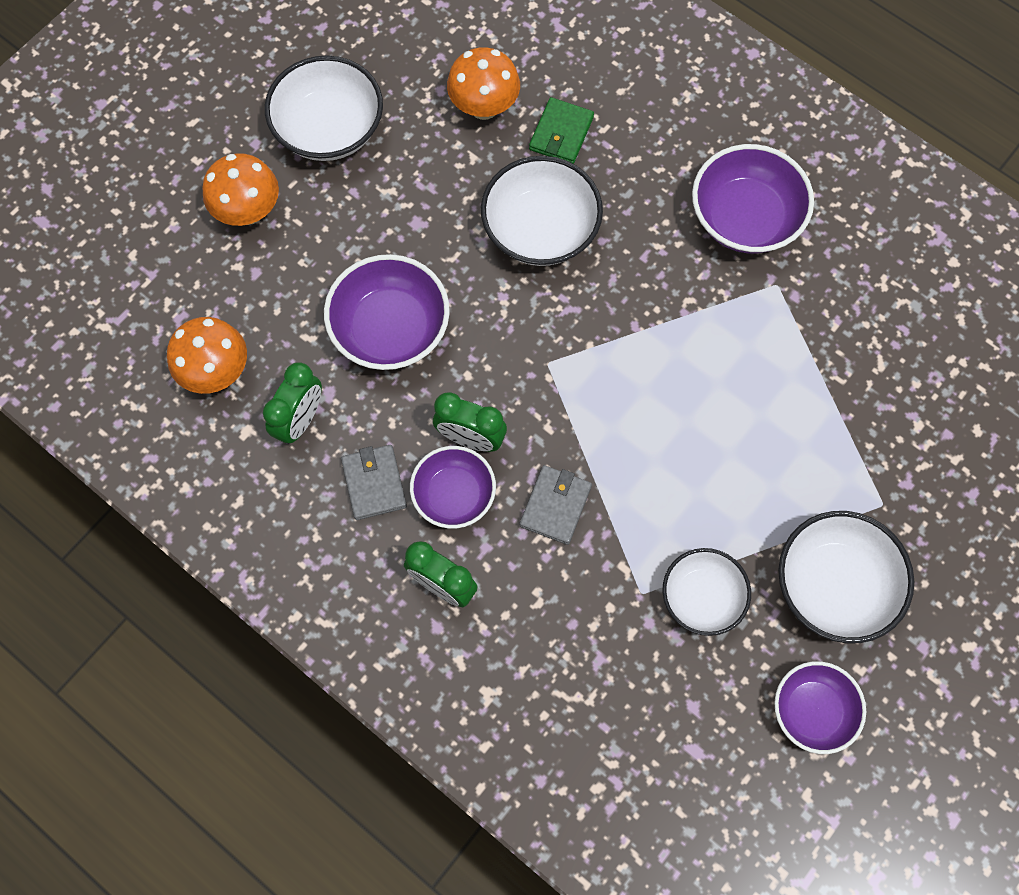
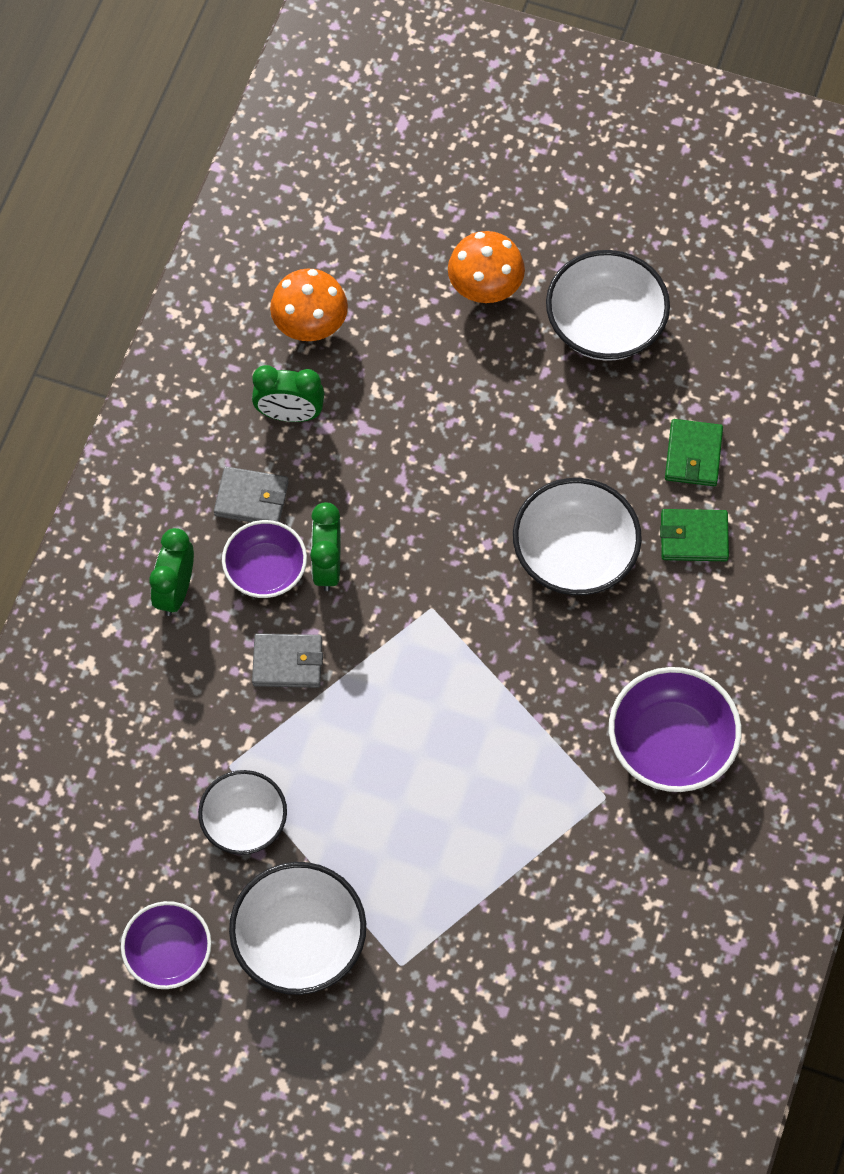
camera: 70 degrees right, 5 degrees down
purple bowl [324,254,450,370] -> none
grey wallet [341,445,407,520] -> grey wallet turned 45 degrees clockwise [214,466,289,522]
orange mushroom [447,47,520,120] -> green wallet [665,419,723,486]

